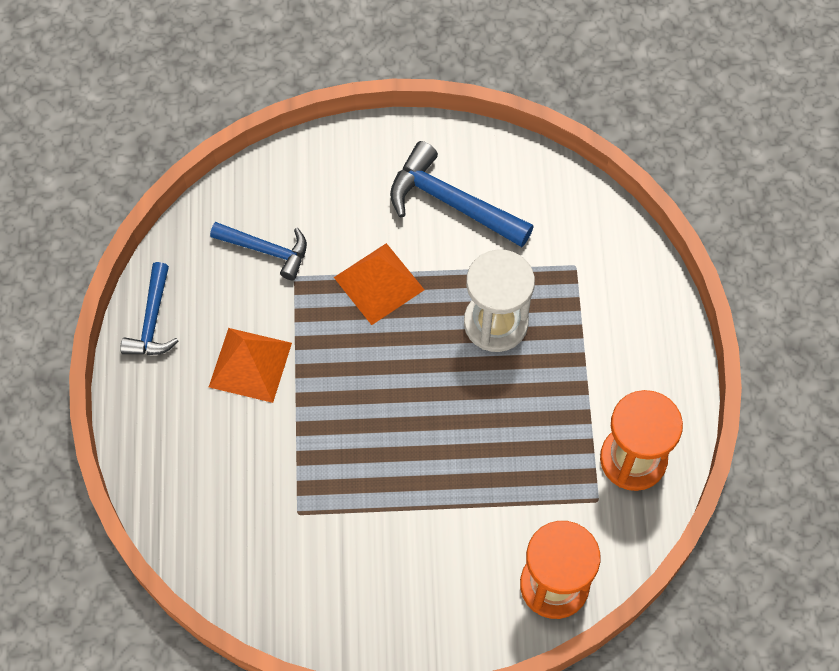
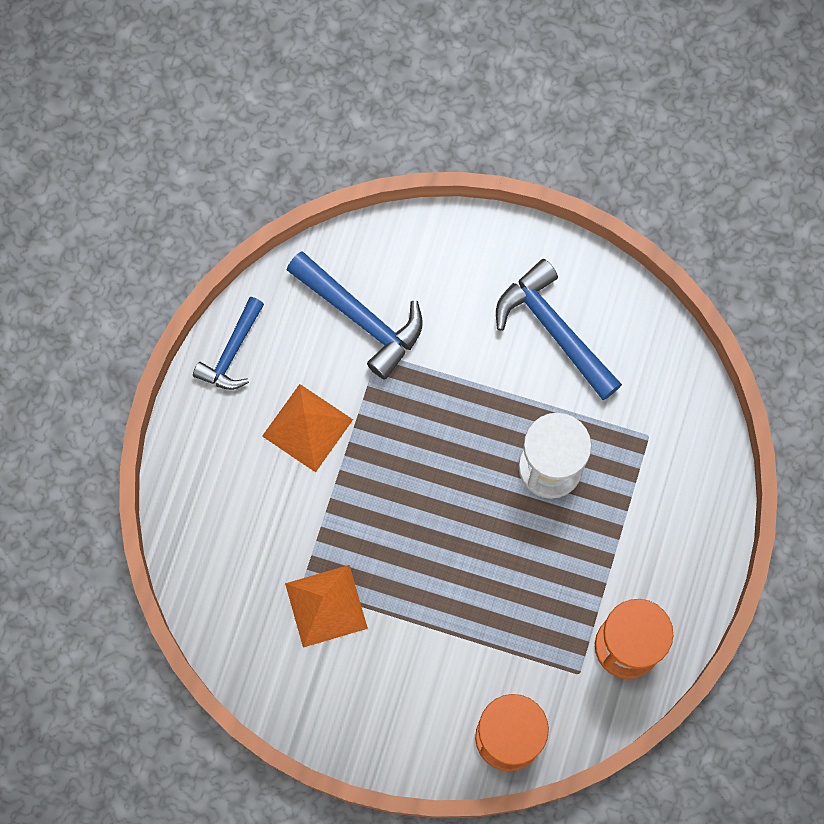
camera: 20 degrees right, 10 degrees up
blue hammer [210,222,307,280] -> blue hammer [287,251,422,380], size x1.54
orange pyramid [334,243,424,325] -> orange pyramid moved to [285,565,368,648]

